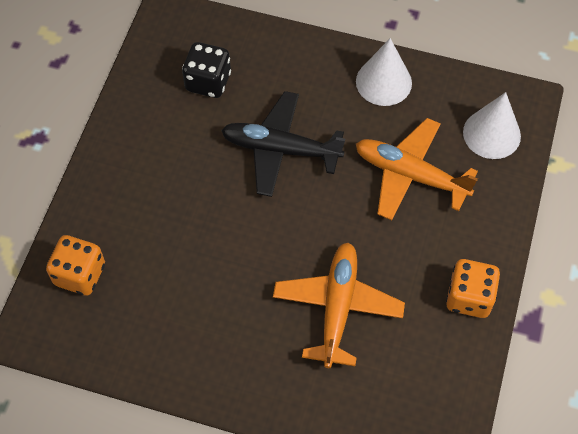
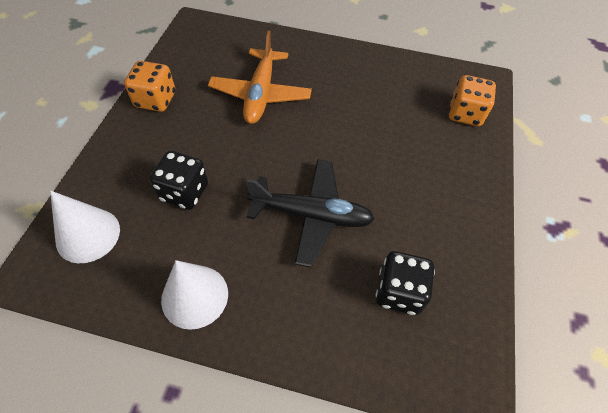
camera: 175 degrees right, 5 degrees down
orange plane [356,118,478,220] -> black dice [149,150,208,210]

